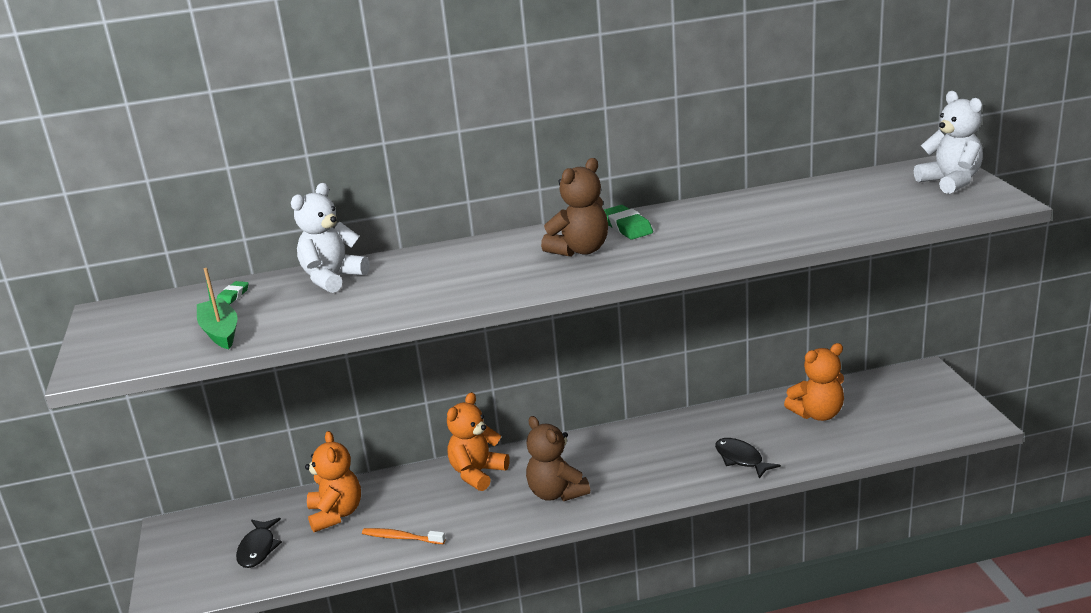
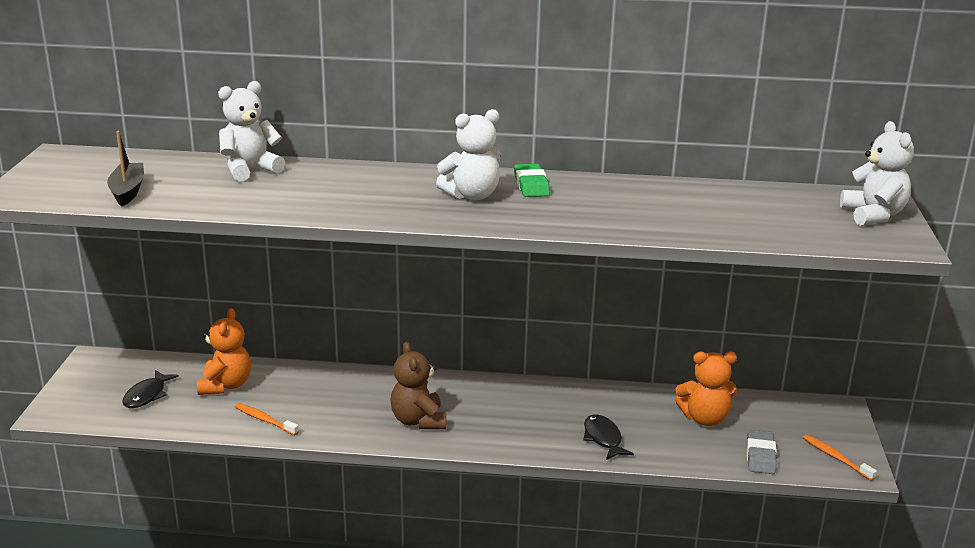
camera: 15 degrees right, 0 degrees up
green boat [197,268,238,349] -> black boat [107,131,144,206]
green eraser [217,281,249,305] -> none
orange teddy bear [447,392,510,491] -> none
brown teddy bear [541,158,608,257] -> white teddy bear [436,109,501,200]
none -> grey eraser [747,430,777,474]
none -> orange toothbrush [803,435,877,481]

